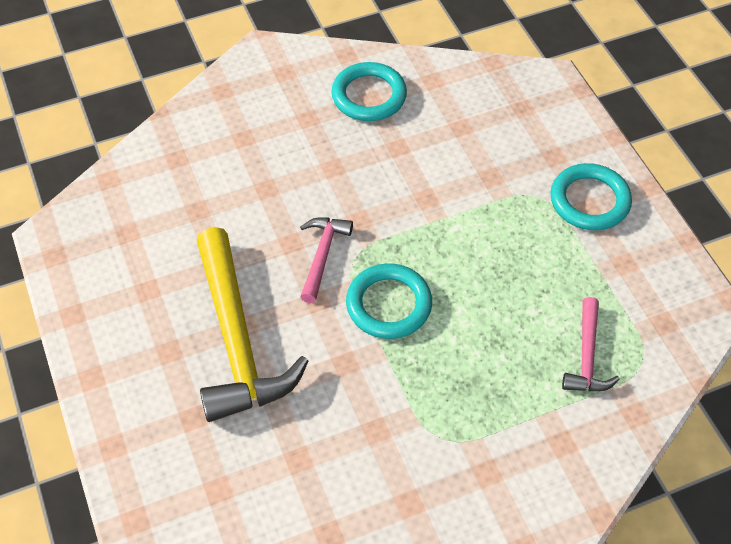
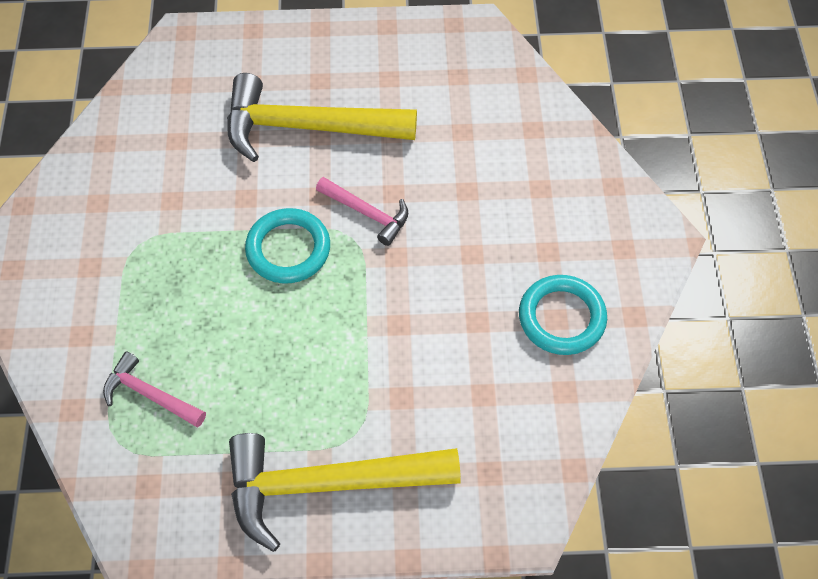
camera: 110 degrees right, 5 degrees up
turquoise ring [551,163,632,230] -> yellow hammer [229,433,461,552]

